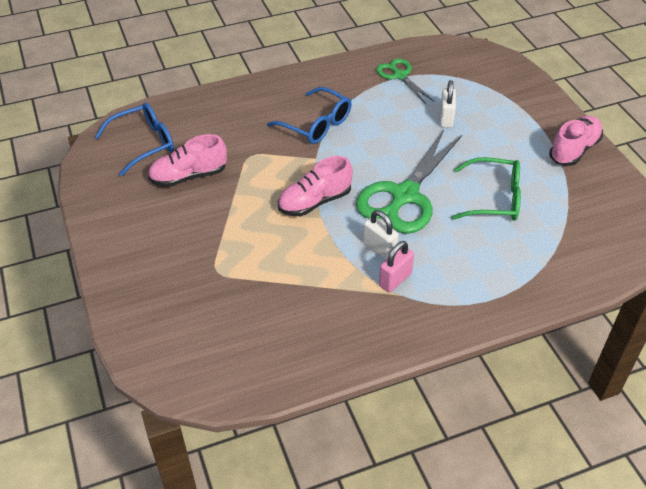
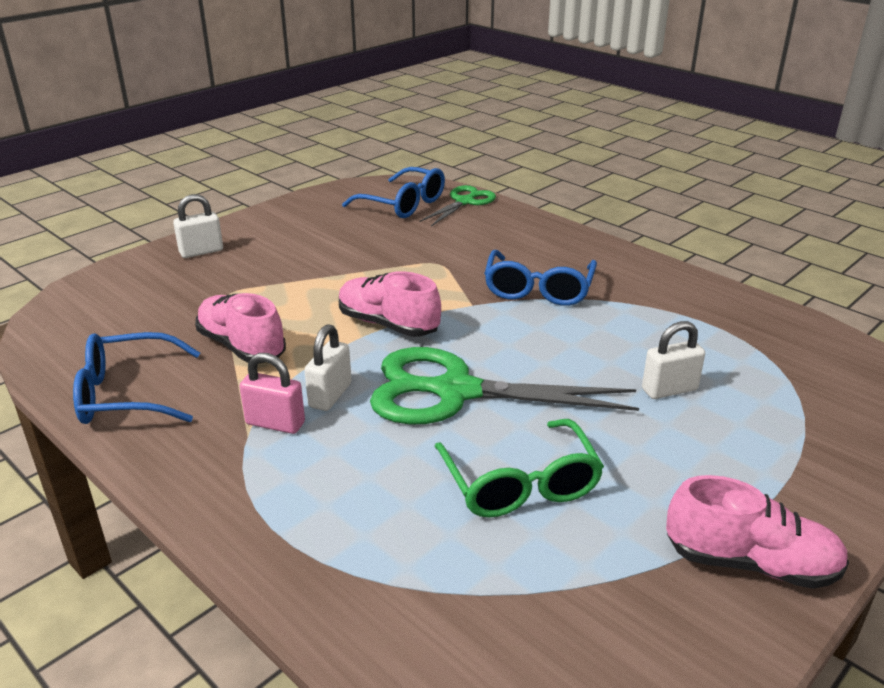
camera: 65 degrees right, 15 degrees down
pink shoe [148,134,227,187] -> pink shoe moved to [195,293,286,363]
green scissors [376,58,435,104] -> green scissors moved to [420,185,496,226]
none -> blue glasses [73,332,200,424]
none -> white padlock [173,194,223,258]

